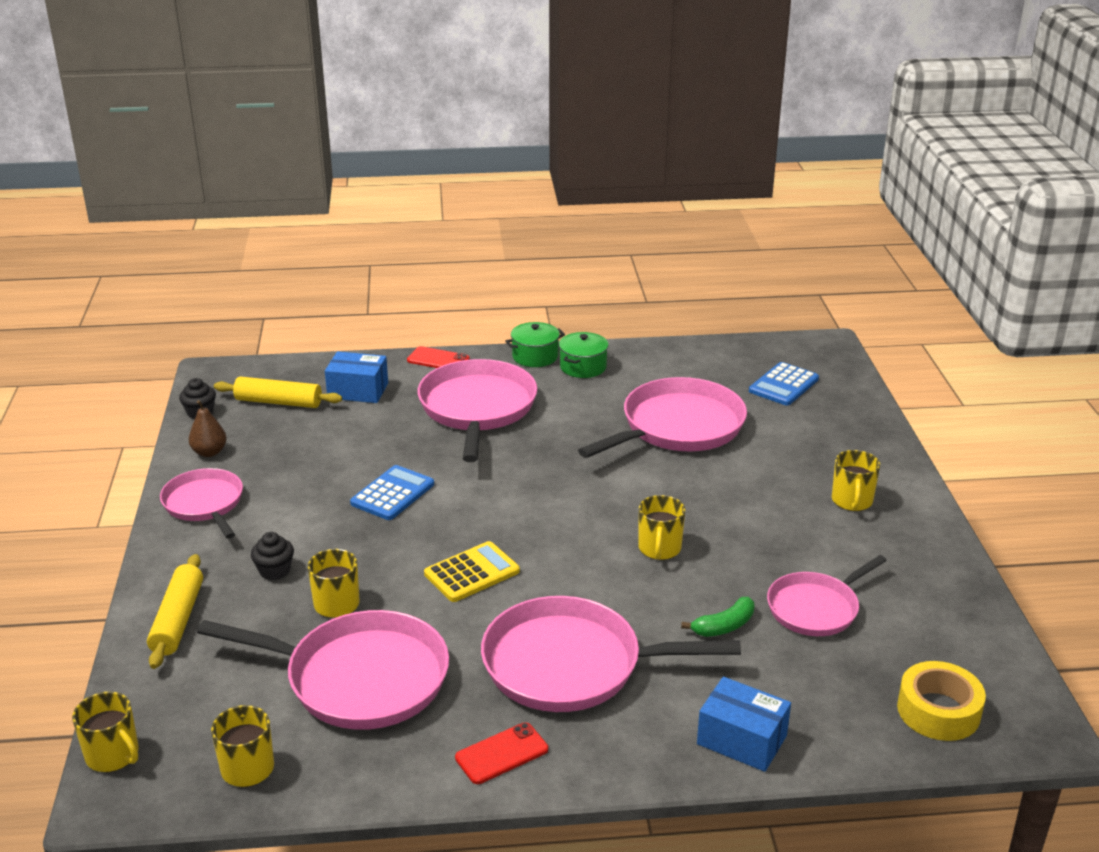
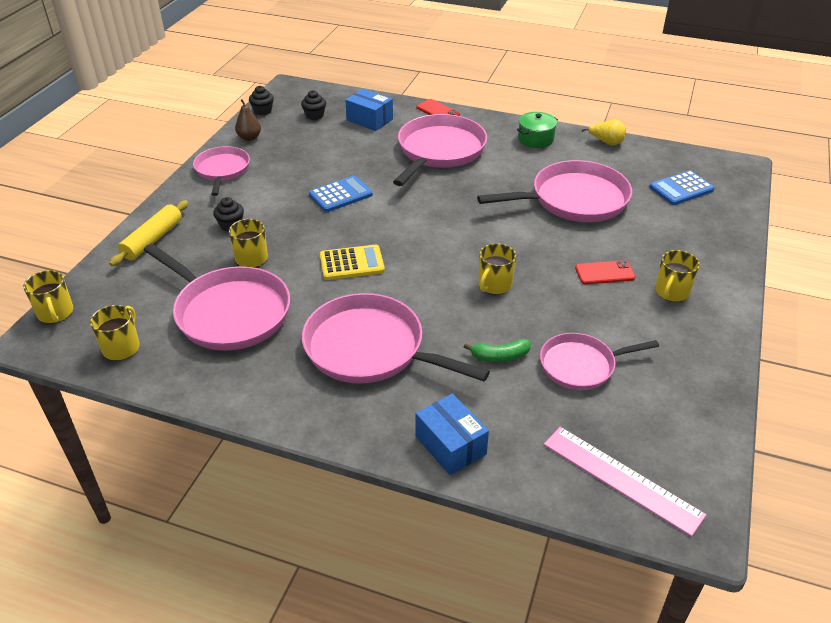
camera: 25 degrees right, 10 degrees up
yellow rolling pin [214,376,342,408] -> black cupcake [301,90,326,120]
red phone [455,722,548,784] -> red phone moved to [575,260,636,284]
green pot [505,322,565,367] -> none
yellow tape [897,661,986,741] -> pink ruler [544,427,707,537]
none -> yellow pear [582,119,626,146]

